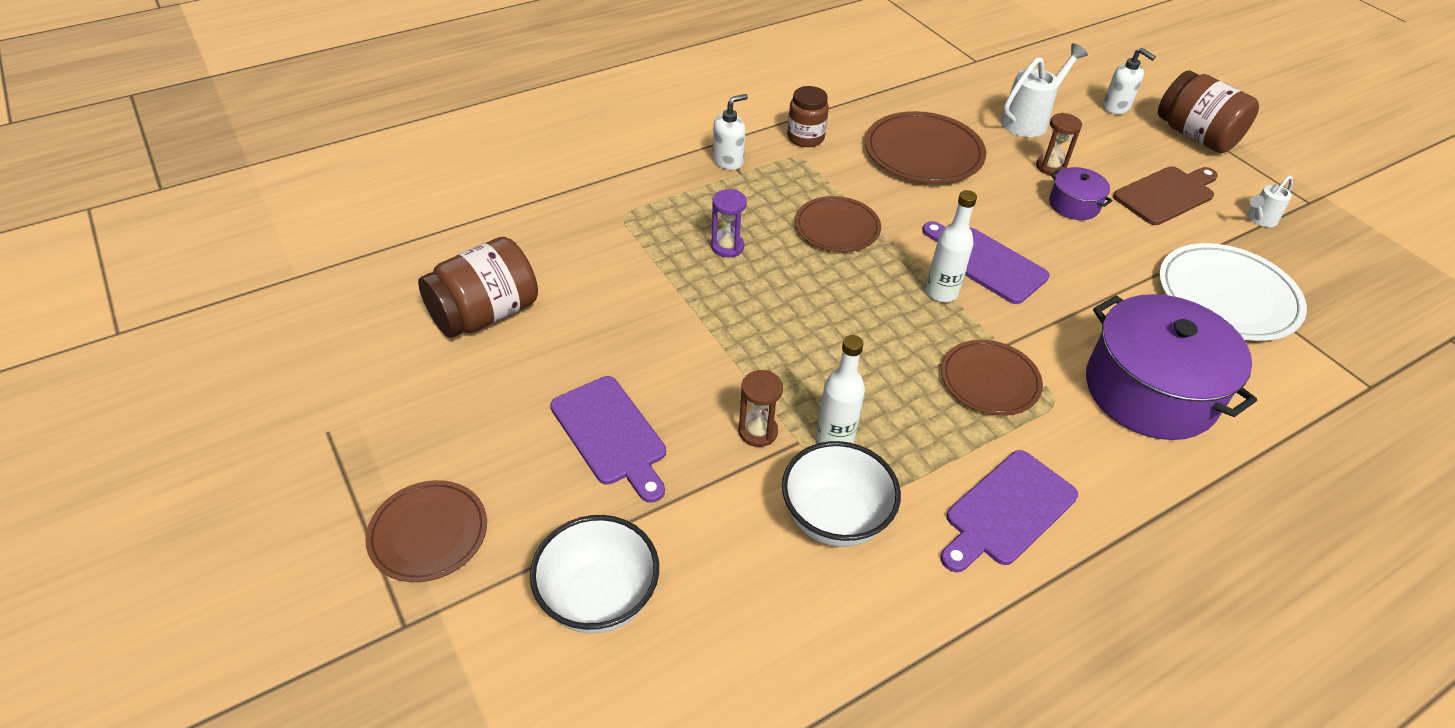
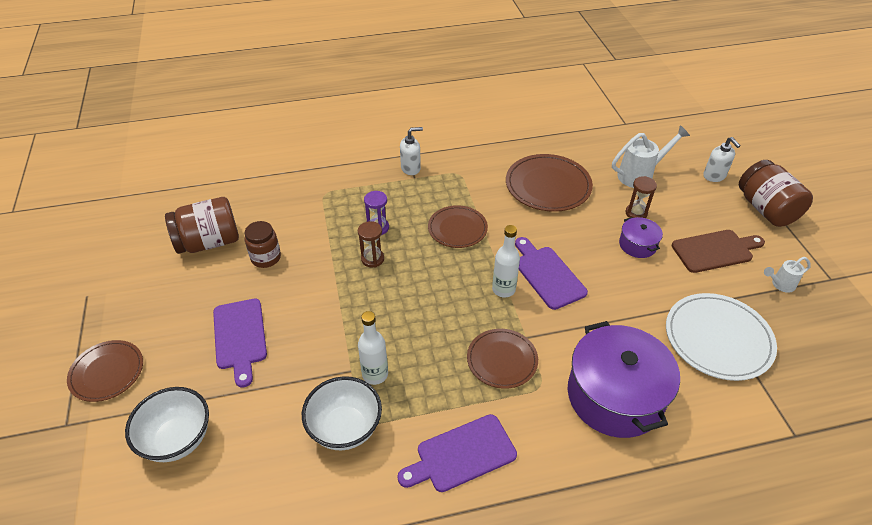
camera: 20 degrees right, 0 degrees up
brown hourglass [739,370,783,447] -> brown hourglass moved to [358,221,384,267]
brown jar [787,86,829,147] -> brown jar moved to [245,221,281,268]

